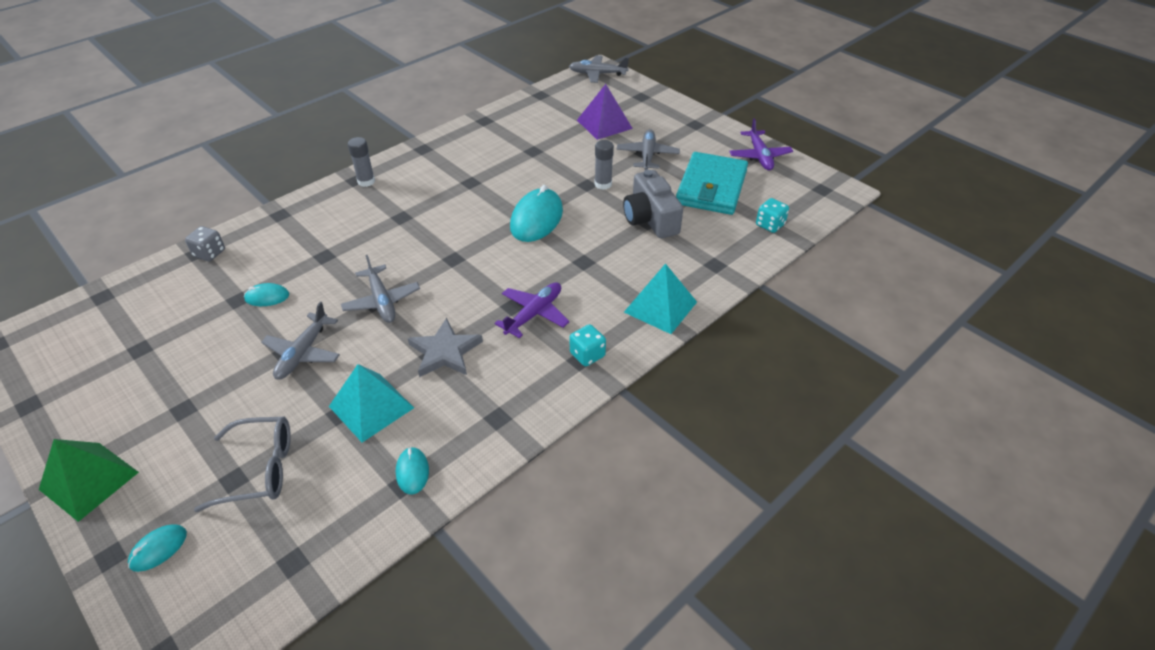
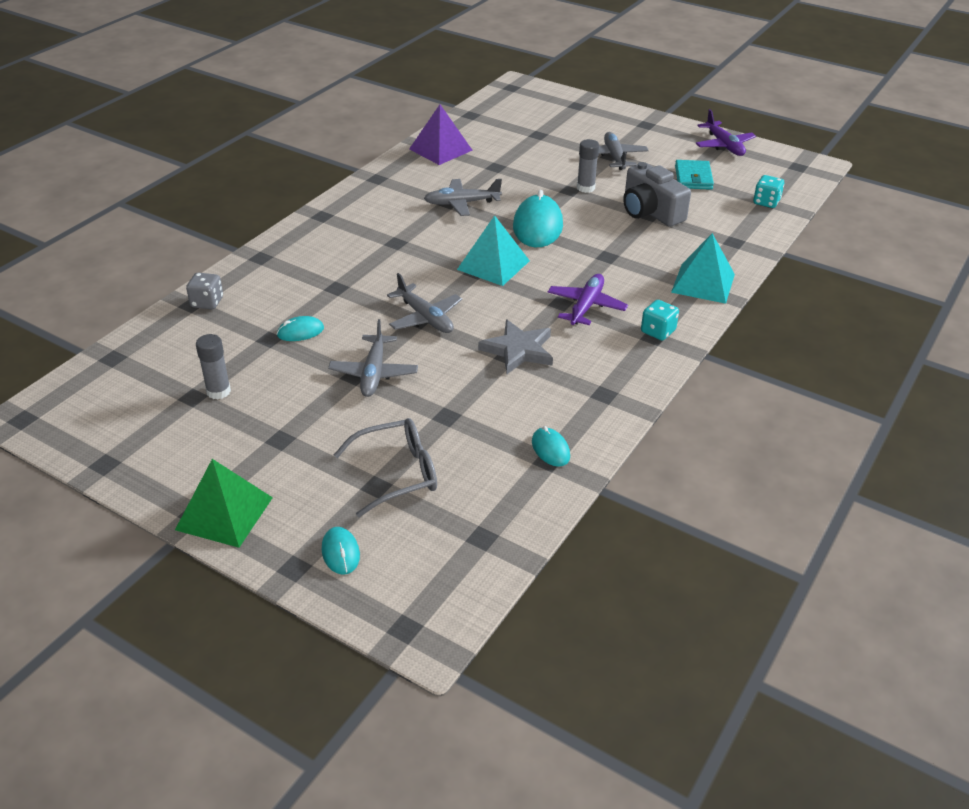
camera: 15 degrees left, 5 degrees down
turquoise mouse [128,524,187,572] -> turquoise mouse turned 45 degrees counterclockwise [322,527,360,575]
turquoise pyramid [329,364,414,443] -> turquoise pyramid moved to [457,215,530,286]
grey glue stick [348,137,375,187] -> grey glue stick moved to [196,334,231,399]
grey plane [569,55,629,83] -> grey plane moved to [424,179,502,216]
purple pyramid [577,84,633,140] -> purple pyramid moved to [409,105,473,165]
turquoise wallet [676,152,748,215] -> turquoise wallet [675,160,714,190], size x0.57

